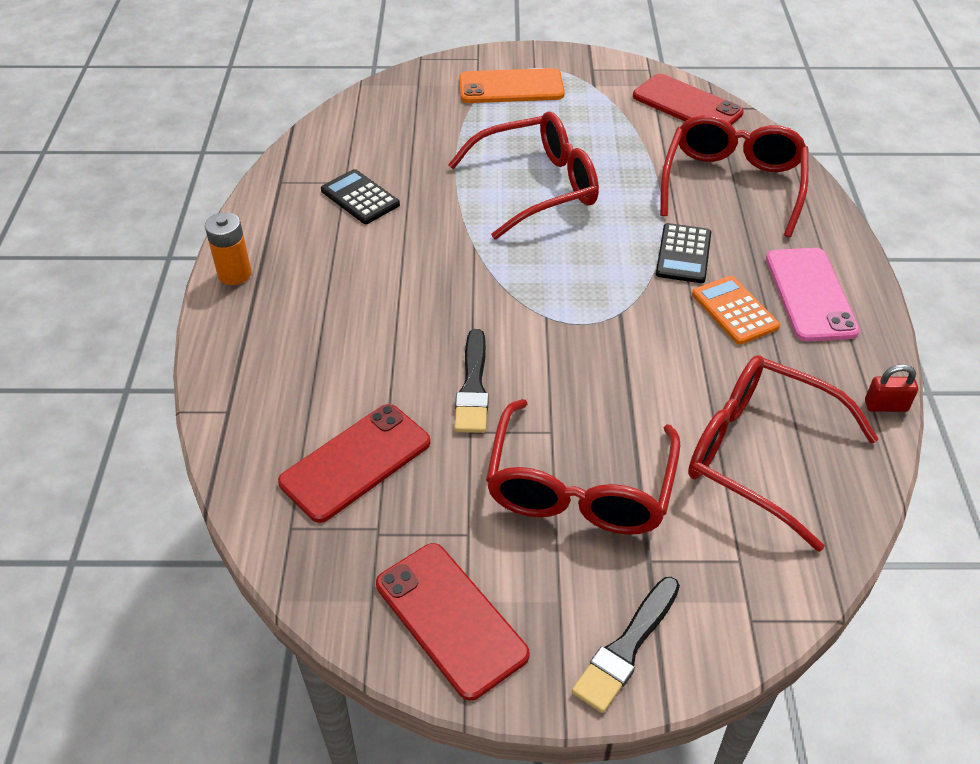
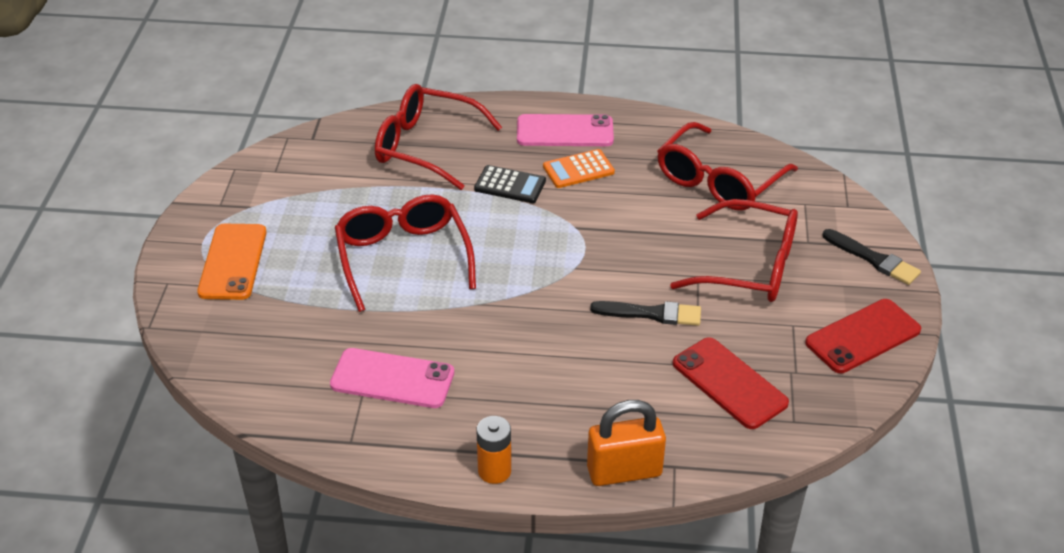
camera: 85 degrees left, 5 degrees down
black calculator [321,169,400,224] -> pink phone [330,348,454,408]
red phone [633,74,744,125] -> none
red padlock [865,364,918,412] -> none
none -> orange padlock [587,400,666,486]

